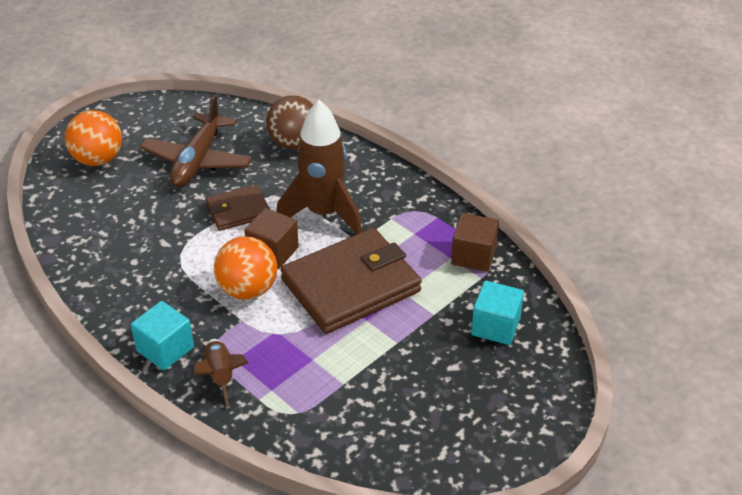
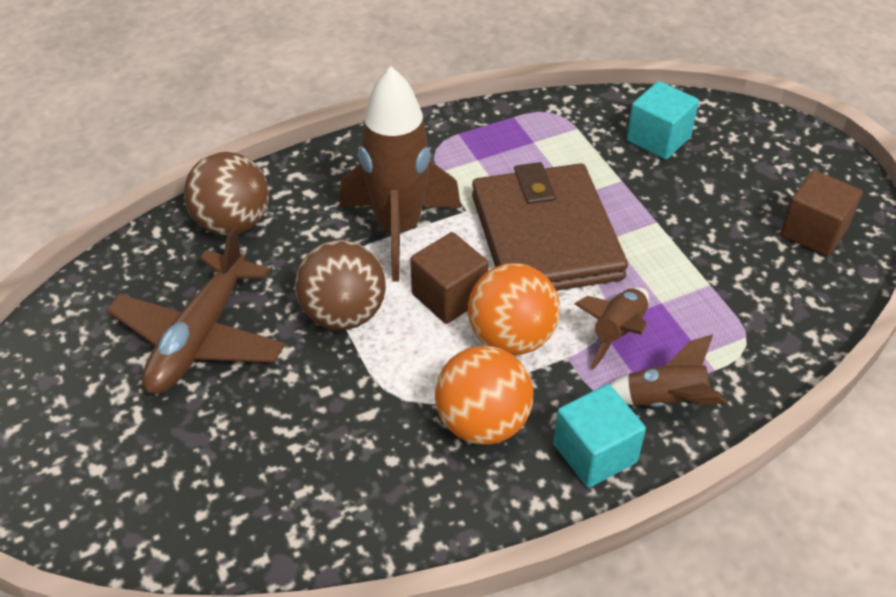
camera: 70 degrees left, 5 degrees up
orange ball [65,110,122,166] -> orange ball moved to [435,346,533,445]
brown plane [140,95,252,187] -> brown plane turned 75 degrees clockwise [107,227,285,394]
brown wallet [206,185,270,231] -> brown ball [295,240,386,330]
brown cube [451,213,499,272] -> brown cube moved to [780,170,863,256]
none -> brown rocket [575,287,649,369]

